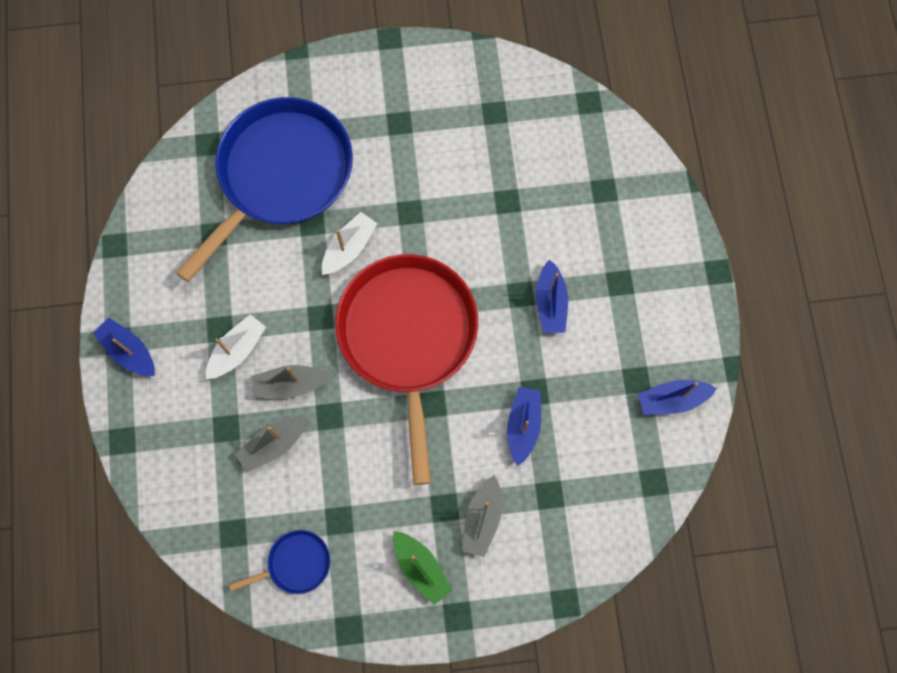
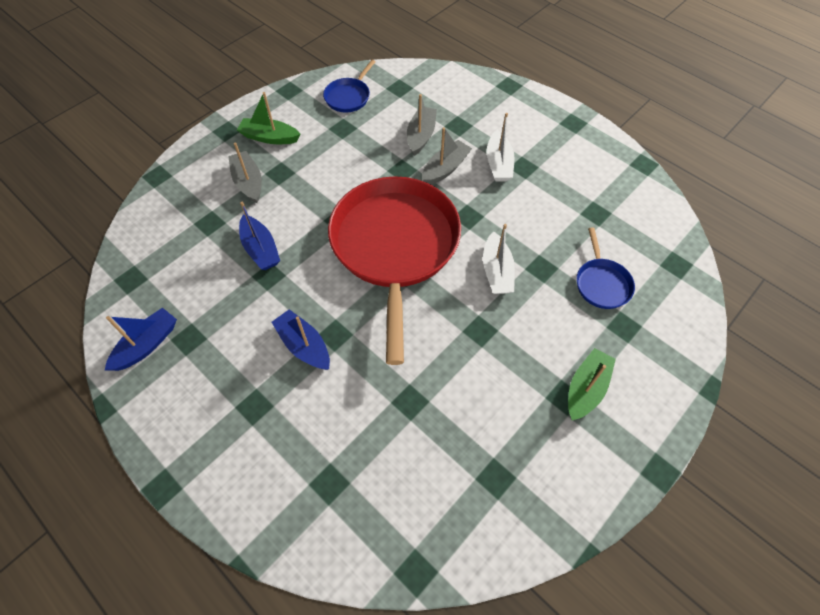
camera: 140 degrees right, 15 degrees down
blue boat [93,318,155,376] -> none
blue pan [176,97,353,282] -> blue pan [576,227,635,309], size x0.42
red pan [335,254,478,485] -> red pan turned 135 degrees counterclockwise [328,176,461,365]
none -> green boat [568,348,616,420]

